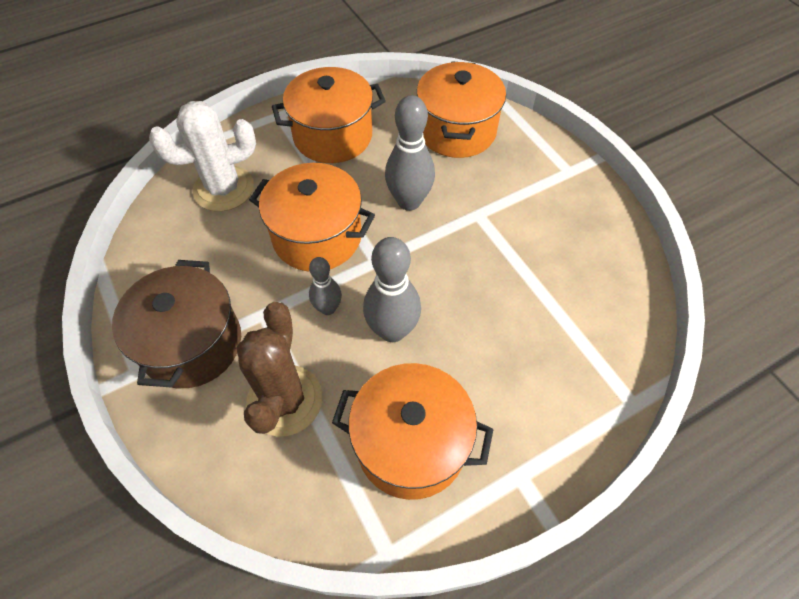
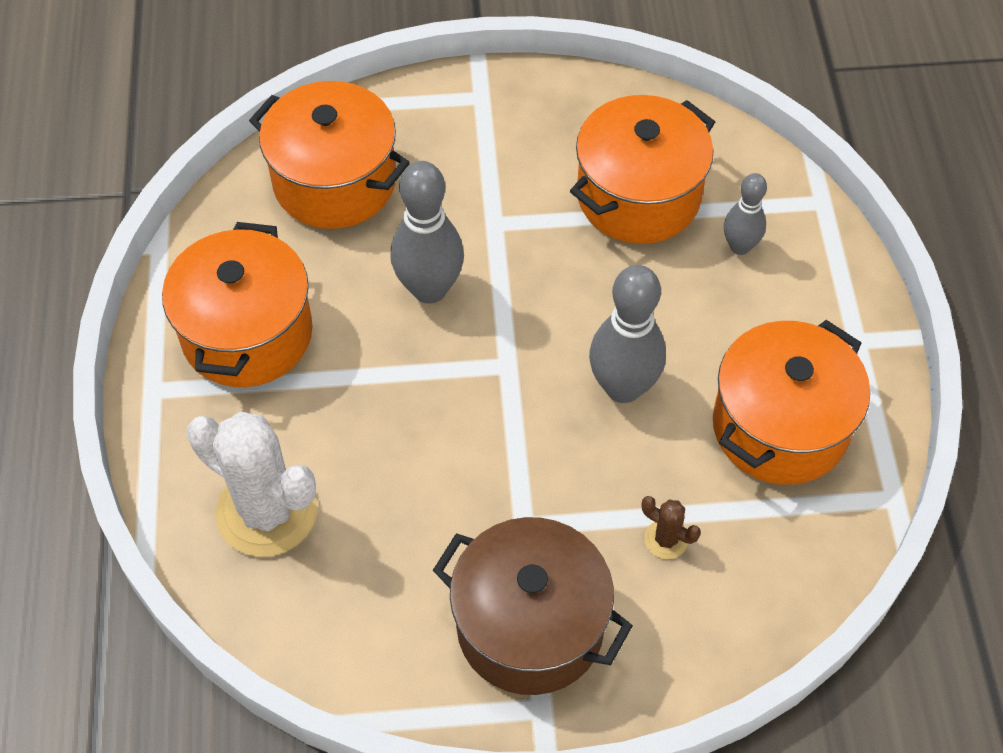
camera: 65 degrees left, 0 degrees up
white cactus [149,101,256,211] -> white cactus turned 60 degrees counterclockwise [187,411,317,557]
brown cactus [237,302,323,436] -> brown cactus [642,496,701,559], size x0.43
orange pot [249,163,375,271] -> orange pot moved to [570,95,715,244]
grey bowling pin [309,257,342,315] -> grey bowling pin moved to [724,173,767,255]

